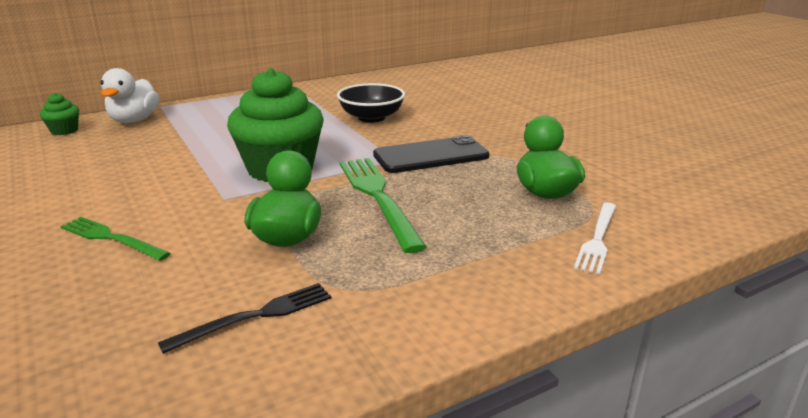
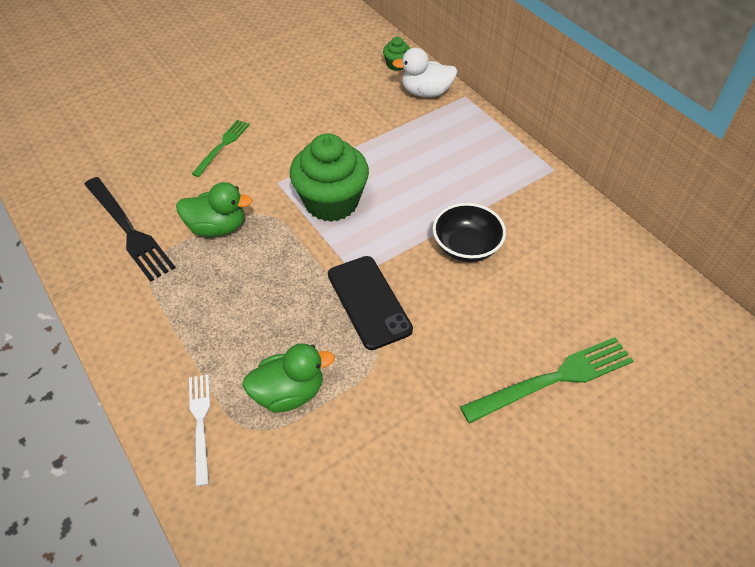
camera: 85 degrees right, 25 degrees up
black fork [158,283,331,354] -> black fork [84,177,176,282], size x1.63
green fork [339,158,426,253] -> green fork moved to [460,337,634,424]
white fork [574,202,616,275] -> white fork turned 60 degrees clockwise [189,375,210,486]

